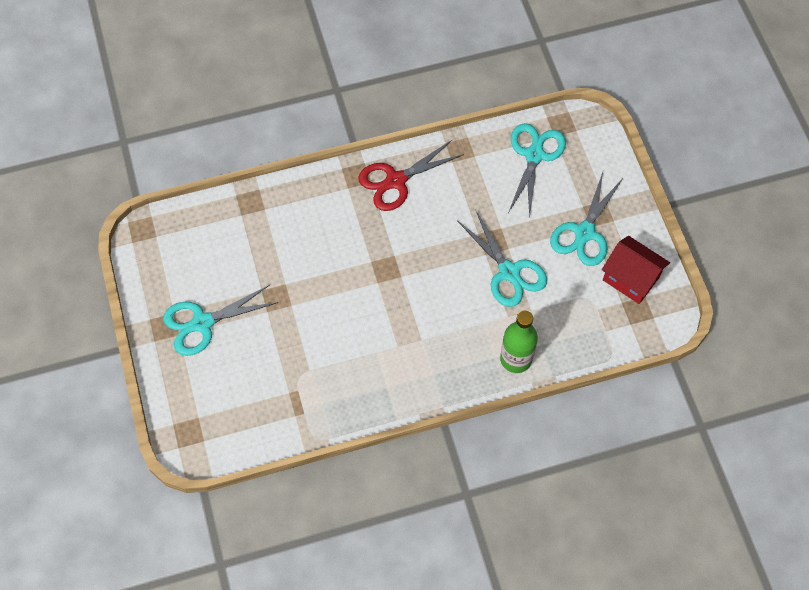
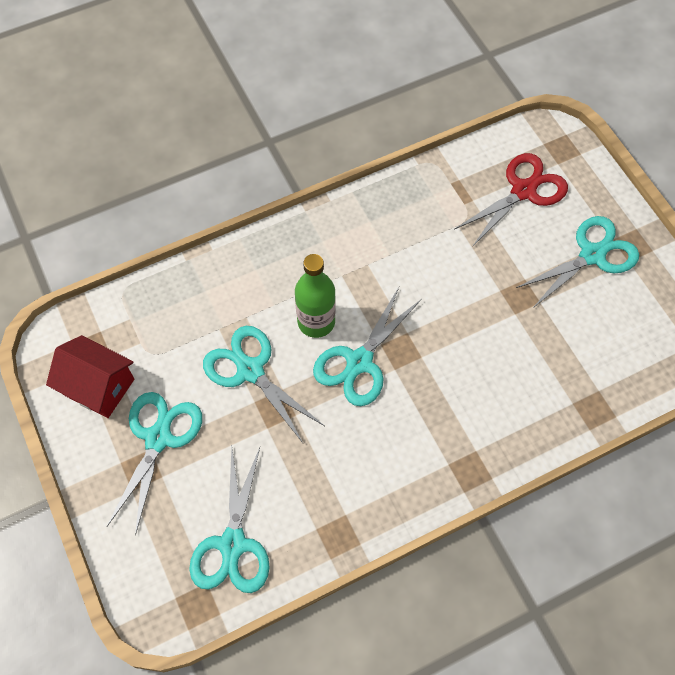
camera: 170 degrees right, 0 degrees up
red scissors [358,139,464,211] -> red scissors moved to [455,153,568,247]
green bottle [500,311,538,373] -> green bottle moved to [295,254,336,338]
none -> turquoise scissors [313,287,422,406]

